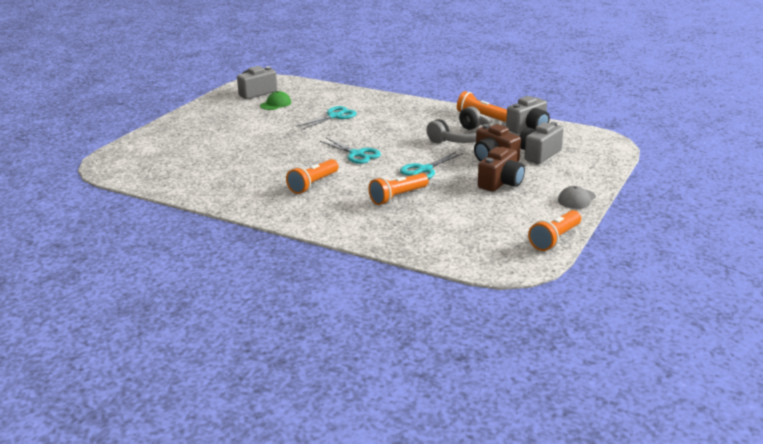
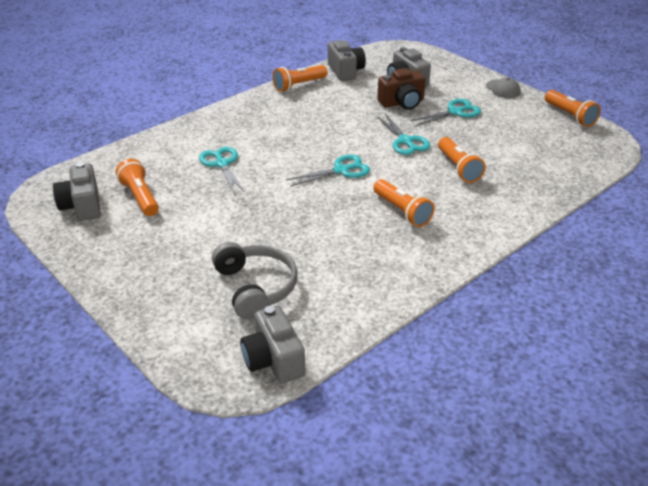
camera: 70 degrees left, 10 degrees up
green cap [260,91,291,110] -> orange flashlight [116,159,159,216]
grey headphones [427,106,492,143] -> grey headphones moved to [212,242,298,320]
brown camera [478,147,525,192] -> turquoise scissors [411,99,481,127]
none -> grey camera [240,305,305,384]

